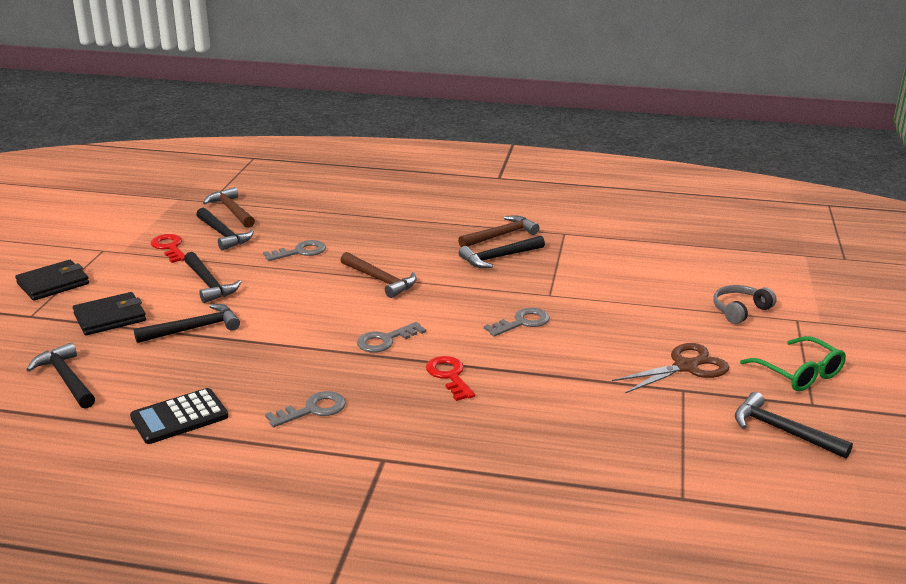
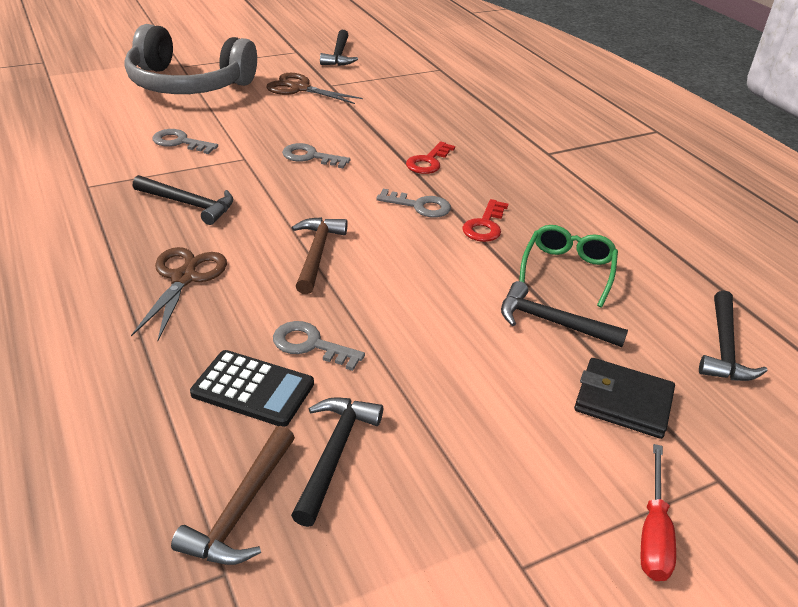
camera: 130 degrees left, 10 degrees up
black wallet [15,260,89,301] -> red screwdriver [641,444,676,581]
black calculator [130,388,228,444] -> black calculator moved to [190,350,314,427]
red key [151,234,185,263] -> red key moved to [462,199,508,242]
black hammer [184,252,241,303] -> none
grey key [265,391,346,427] -> grey key moved to [153,129,218,154]
brown hammer [458,215,539,247] -> none
grey headphones [713,285,777,324] -> grey headphones [125,24,257,94], size x2.38
green glasses [740,336,846,391] -> green glasses moved to [519,225,618,307]
none -> brown scissors [131,247,227,341]

